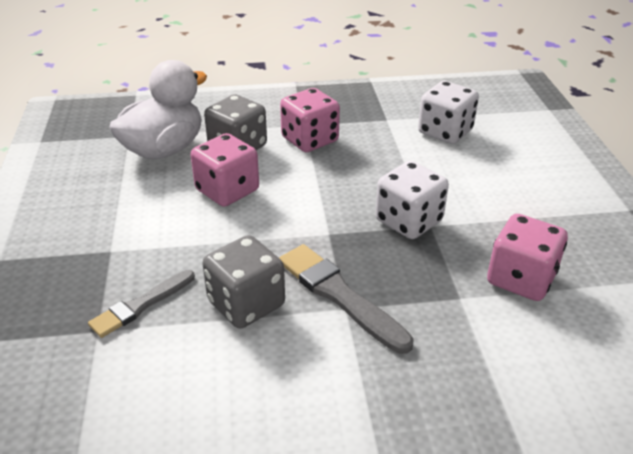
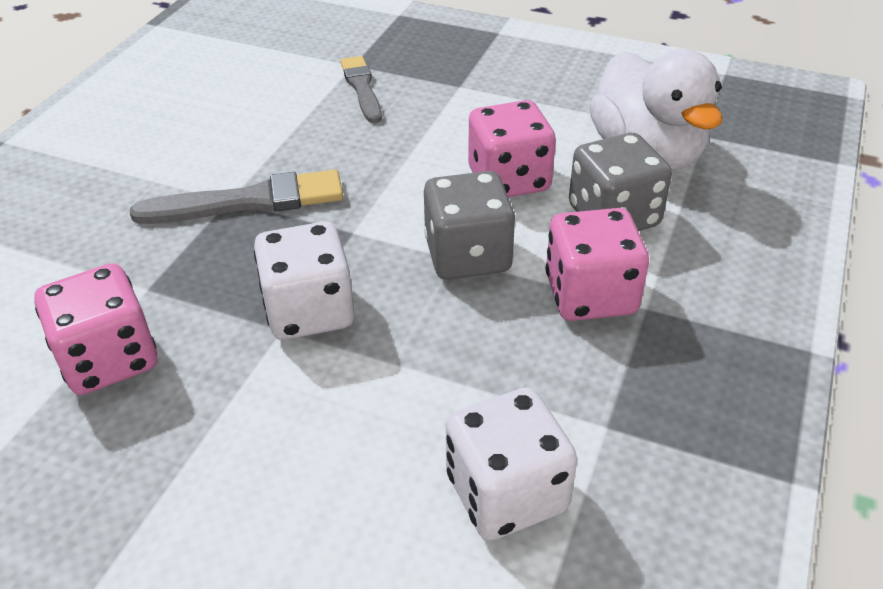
camera: 120 degrees right, 5 degrees up
grey dice [202,235,285,328] -> grey dice moved to [424,171,515,280]

